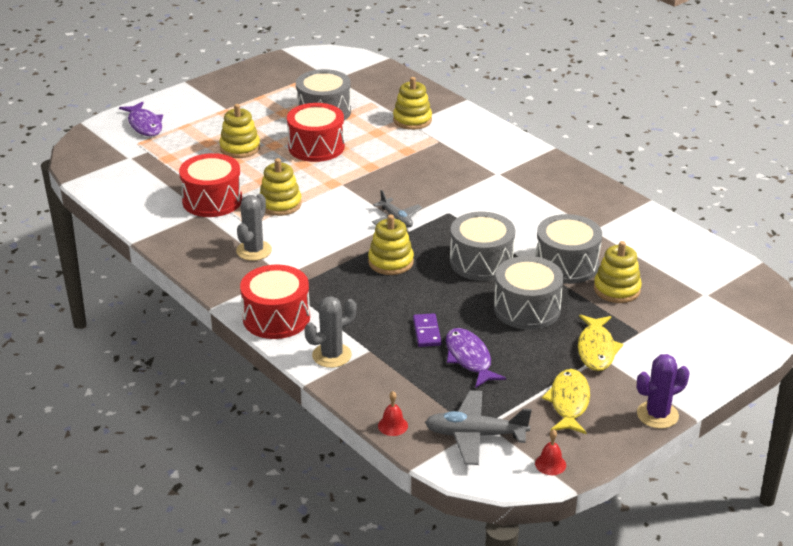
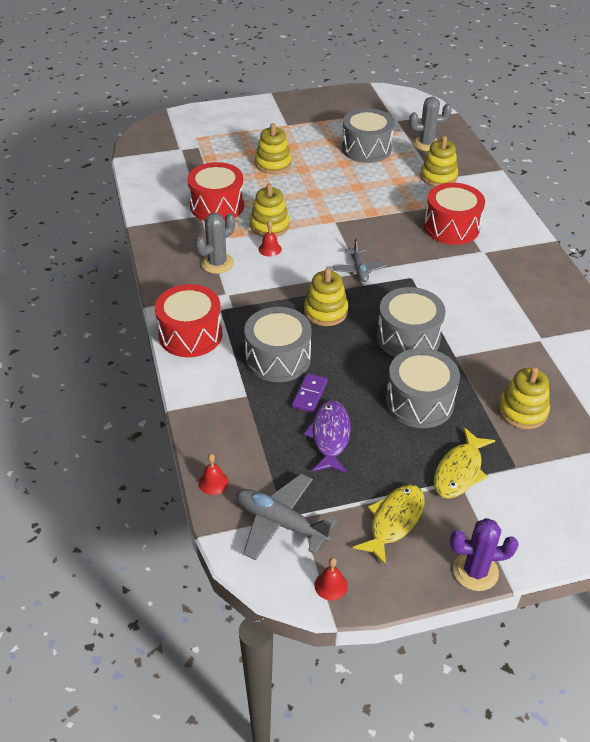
camera: 25 degrees right, 10 degrees up
purple fish [119,102,163,136] -> none
red drum [287,103,345,162] -> red drum moved to [424,183,485,245]
grey cactus [304,296,356,368] -> grey cactus moved to [409,97,452,151]
grey drum [535,214,602,284] -> grey drum moved to [244,307,312,382]
none -> red bell [259,221,282,257]

